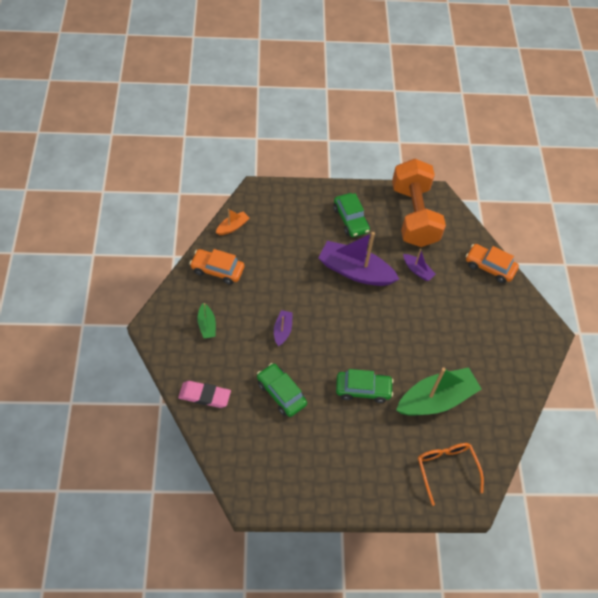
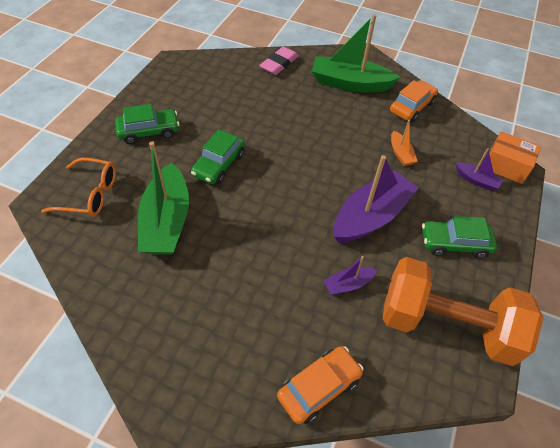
camera: 115 degrees right, 5 degrees down
green boat [197,303,216,338] -> green boat [312,14,400,93], size x2.12
orange boat [216,209,250,235] -> orange boat moved to [391,120,418,166]
green car [257,363,307,417] -> green car moved to [115,104,179,144]
purple boat [274,310,293,346] -> purple boat moved to [456,148,503,191]
none -> orange box [489,131,541,184]

